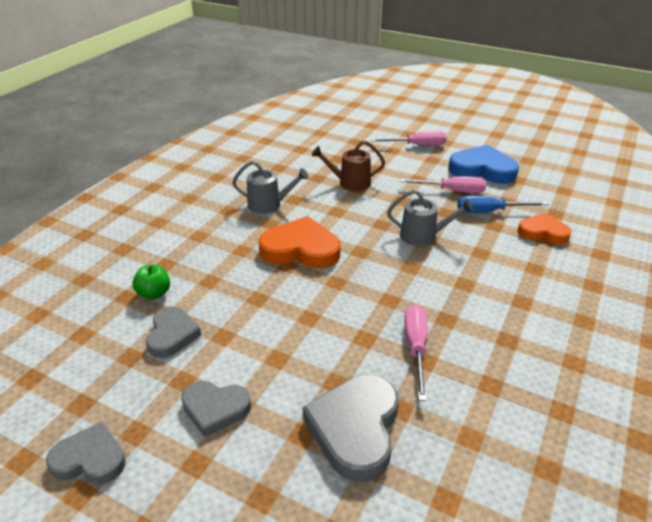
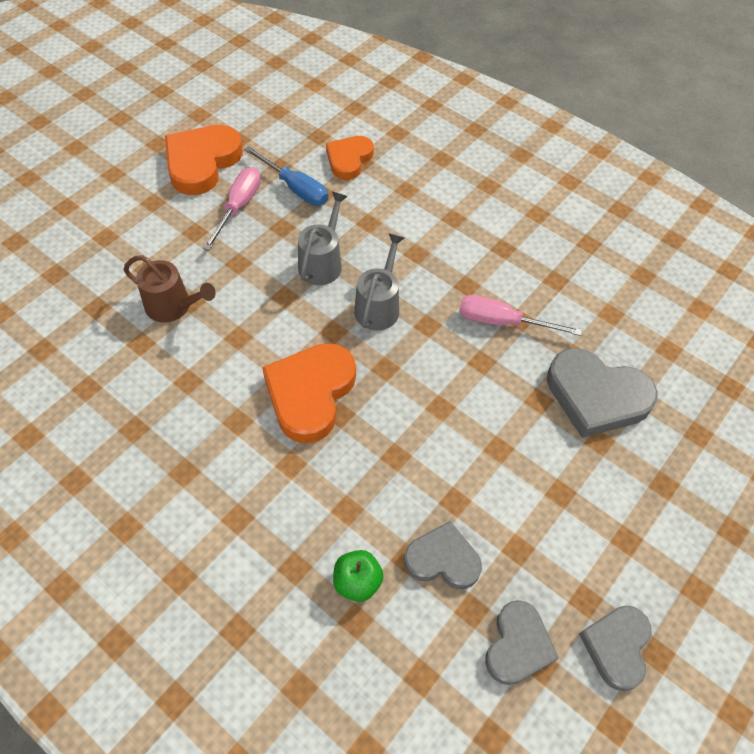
camera: 80 degrees left, 20 degrees up
grey heart [181,381,251,437] -> grey heart moved to [485,600,559,685]
grey watering can [232,161,309,214] -> grey watering can moved to [354,233,404,331]
brown watering can [312,140,385,191] -> brown watering can turned 75 degrees counterclockwise [124,255,216,323]
pink screwdriver [371,131,447,146] -> none
blue heart [448,145,519,184] -> orange heart [165,125,243,195]
blue screwdriver [458,196,549,213] -> blue screwdriver turned 60 degrees counterclockwise [244,146,328,206]

